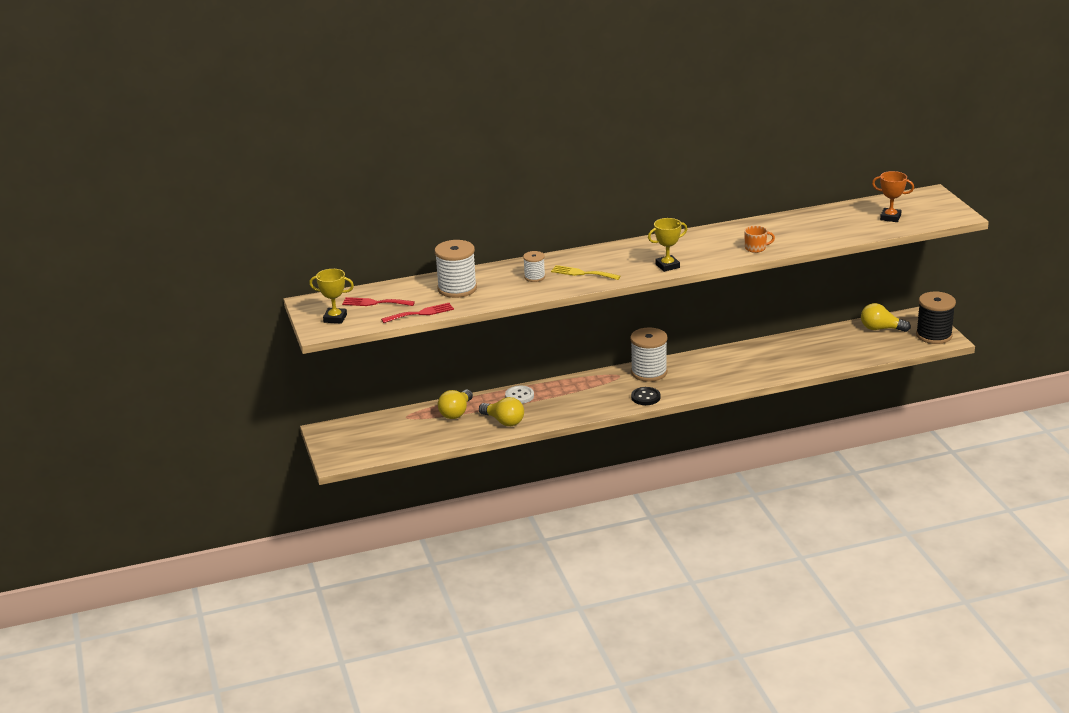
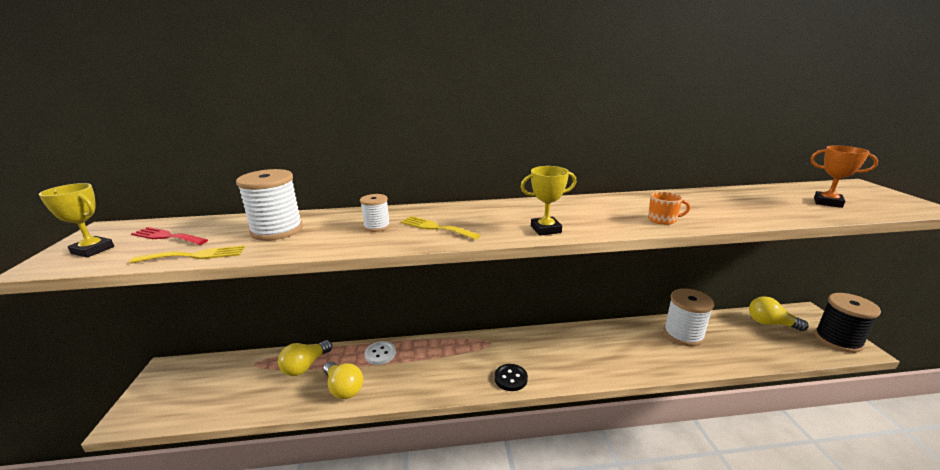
camera: 10 degrees right, 5 degrees down
red fork [381,303,454,323] -> yellow fork [129,245,245,264]
white spool [630,327,668,382] -> white spool moved to [664,288,714,347]

